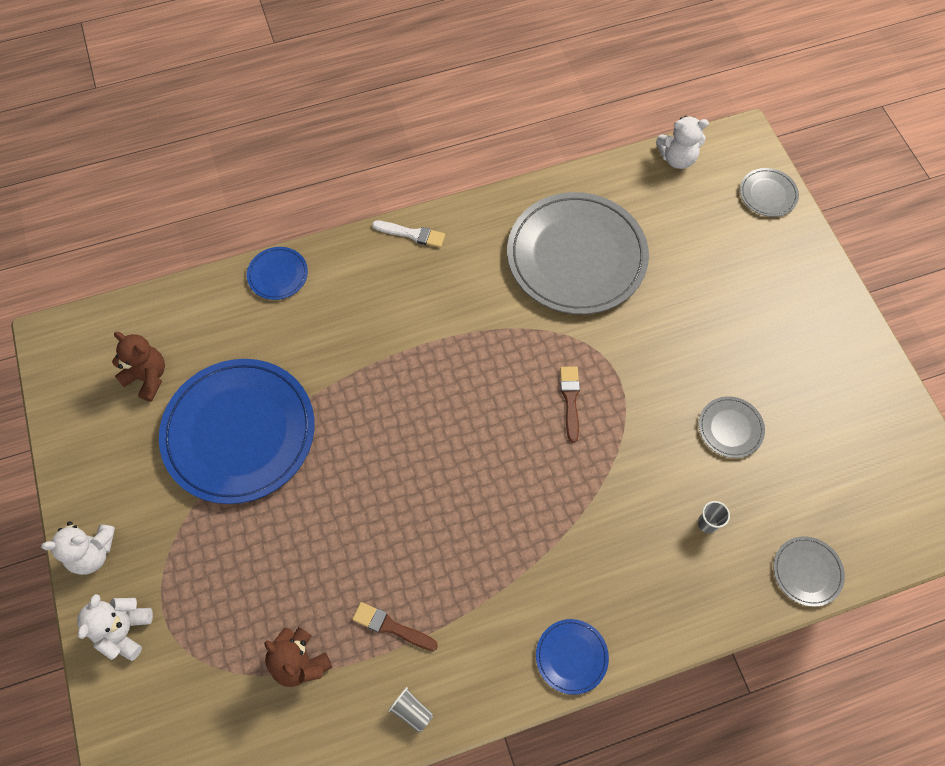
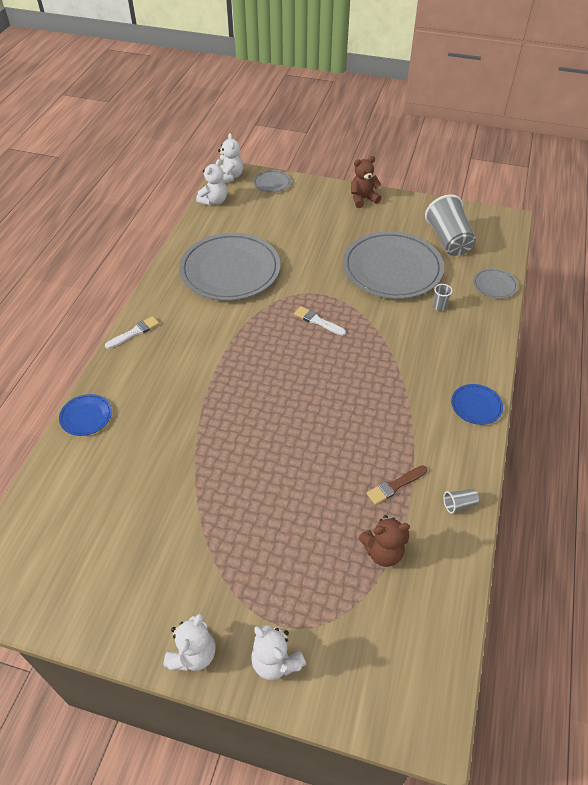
camera: 55 degrees left, 15 degrees down
brown teddy bear [112,332,165,402] -> brown teddy bear moved to [351,156,381,208]
blue plate [159,359,315,504] -> none
brown brush [560,366,580,442] -> white brush [294,306,346,336]
grey plate [699,396,765,458] -> grey plate [343,231,444,299], size x2.33
none -> white teddy bear [218,133,243,183]
none -> grey cup [425,194,476,256]

